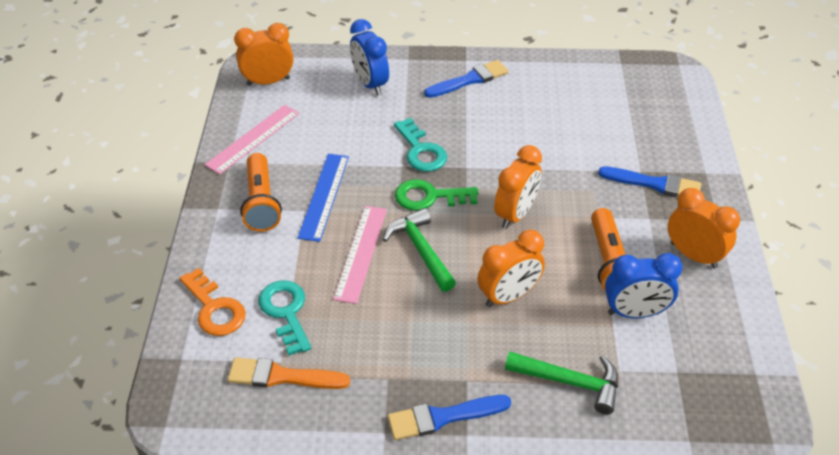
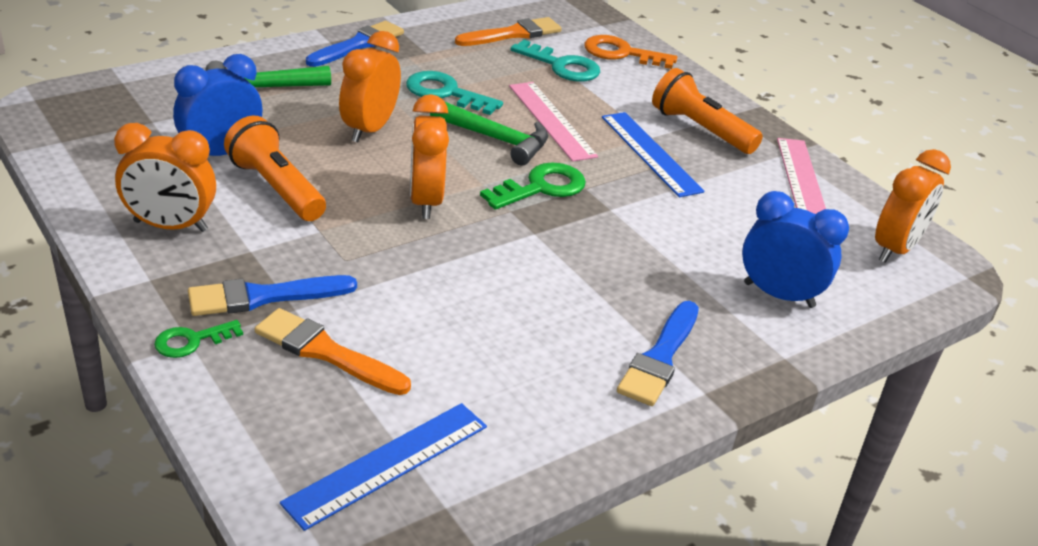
camera: 140 degrees right, 10 degrees down
turquoise key [394,118,447,172] -> turquoise key moved to [406,71,503,115]
none -> green key [154,320,243,358]
none -> orange brush [255,308,411,395]
none -> blue ruler [280,403,487,531]

